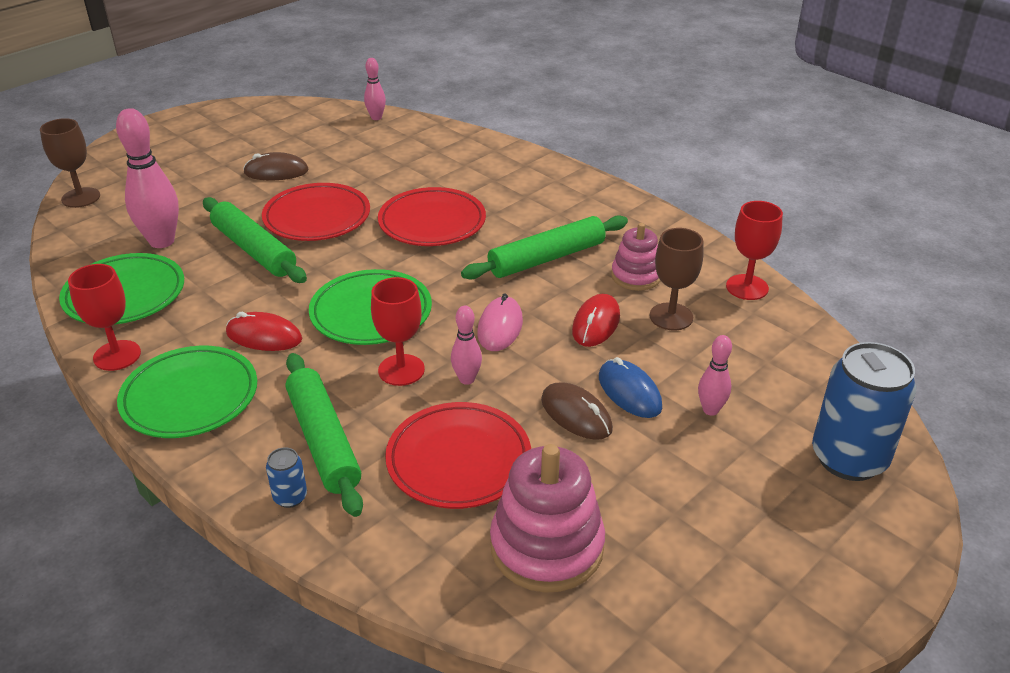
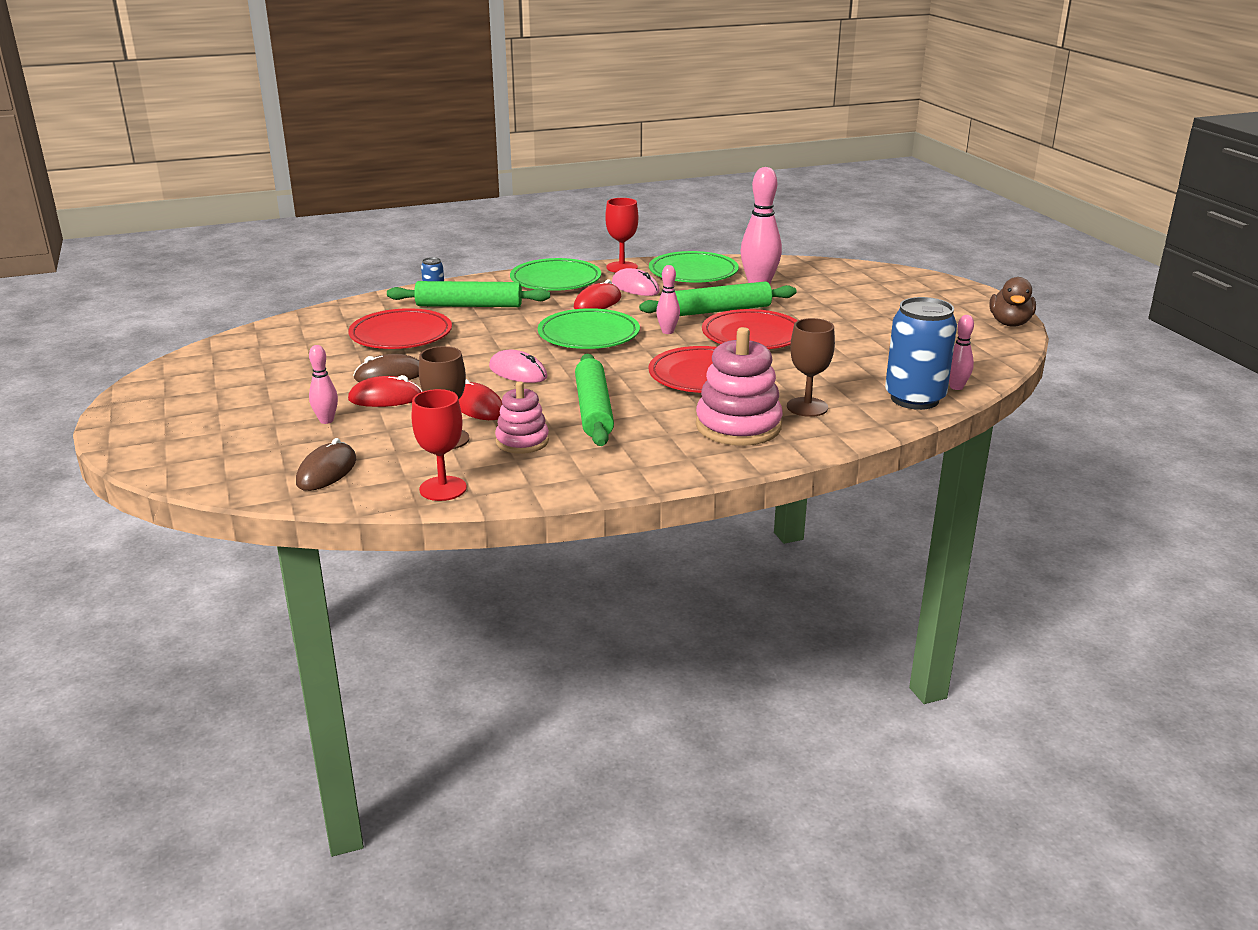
camera: 115 degrees right, 10 degrees down
brown goblet [40,118,100,208] -> brown goblet moved to [787,318,835,417]
brown mouse [243,152,309,180] -> brown mouse moved to [296,438,356,491]
red goblet [371,277,425,386] -> none
pink bowling pin [451,306,482,385] -> pink bowling pin moved to [656,265,680,334]
pink stacking toy [490,444,605,593] -> pink stacking toy moved to [696,327,783,446]
blue mouse [599,357,662,418] -> red mouse [348,375,422,407]
blue can [812,342,916,481] -> blue can moved to [885,297,957,410]
none -> pink mouse [612,268,660,296]
none -> brown duck [990,277,1036,326]

